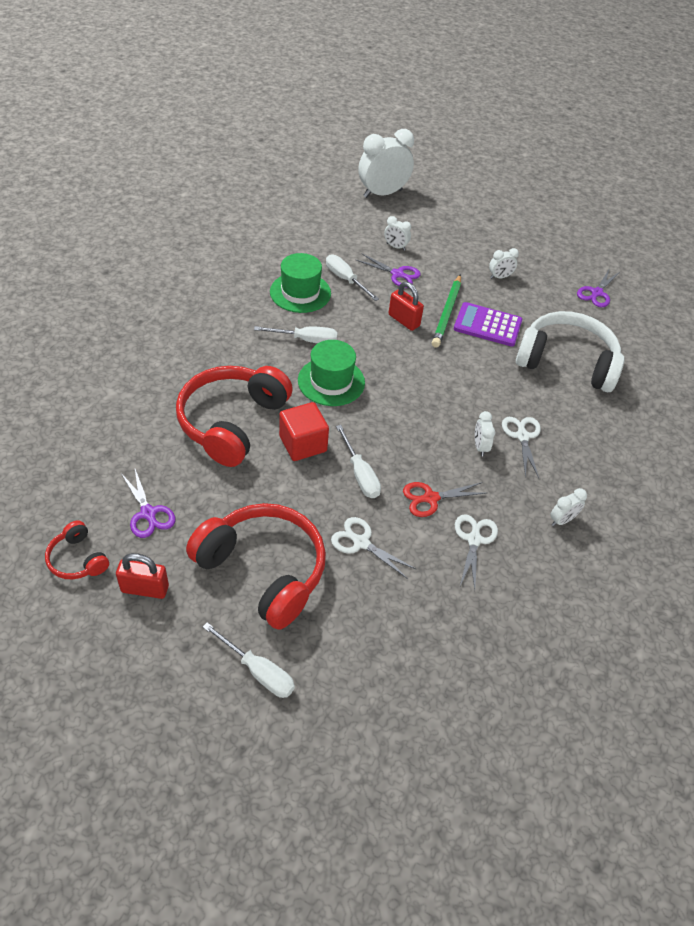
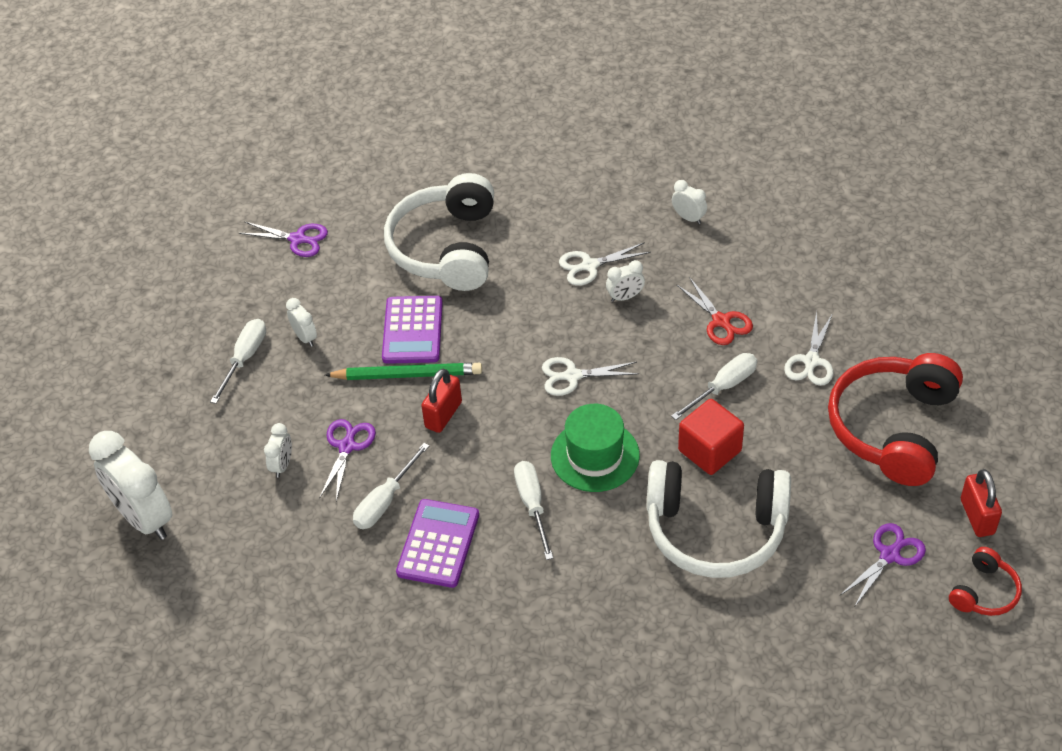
camera: 100 degrees left, 0 degrees up
red headphones [176,366,293,467] -> white headphones [647,460,791,578]
white screwdriver [203,622,295,698] -> white screwdriver moved to [210,319,266,404]
green hat [270,253,331,313] -> purple calculator [396,499,479,588]
white scissors [455,514,498,590] -> white scissors moved to [542,357,639,396]

